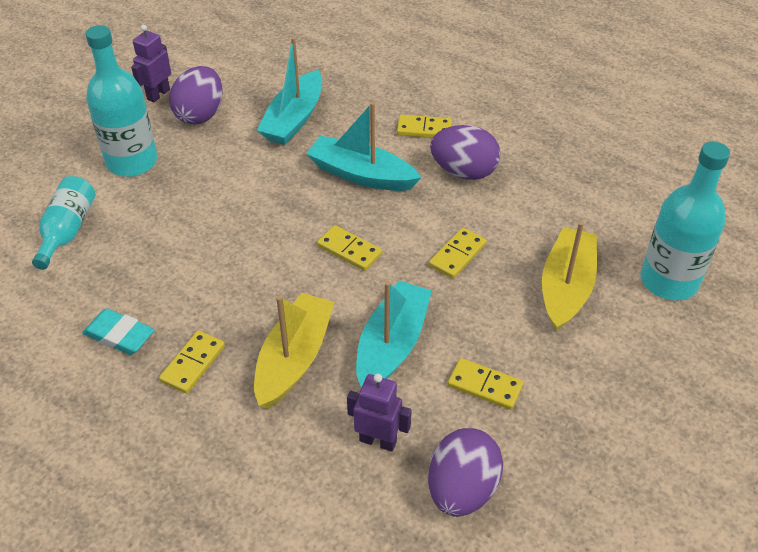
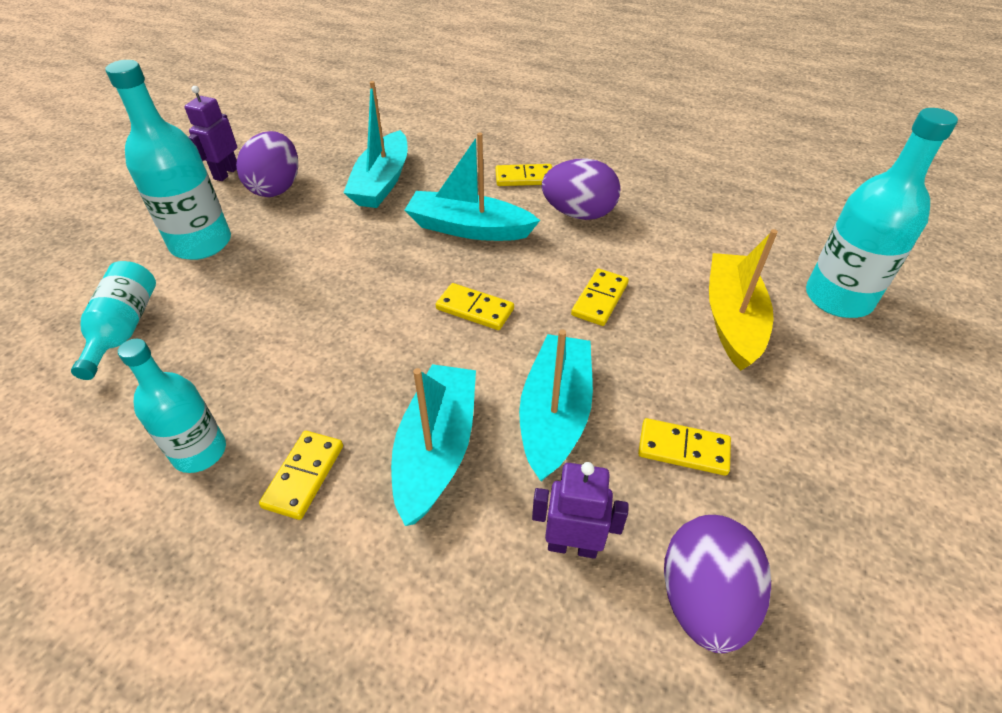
camera: 10 degrees left, 0 degrees up
turquoise eraser [83,308,155,355] -> turquoise bottle [118,339,226,473]
yellow boat [254,293,335,409] -> turquoise boat [391,364,476,526]

